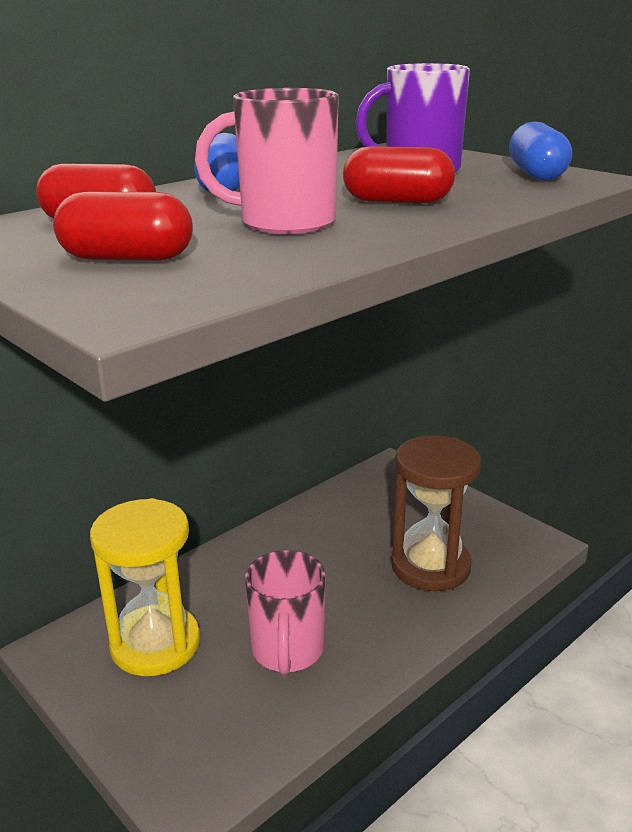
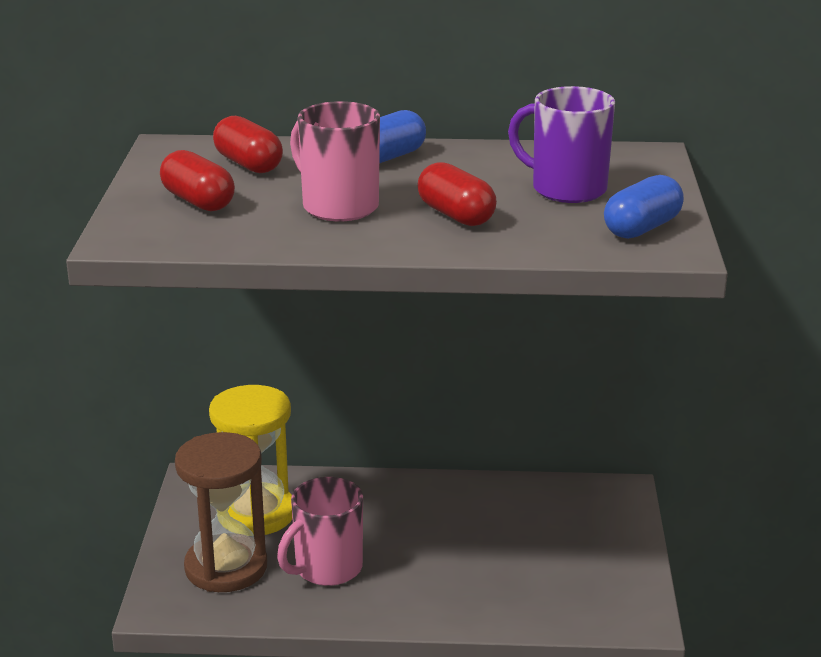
camera: 45 degrees right, 0 degrees up
brown hourglass [391,435,481,591] -> brown hourglass moved to [175,432,267,592]

